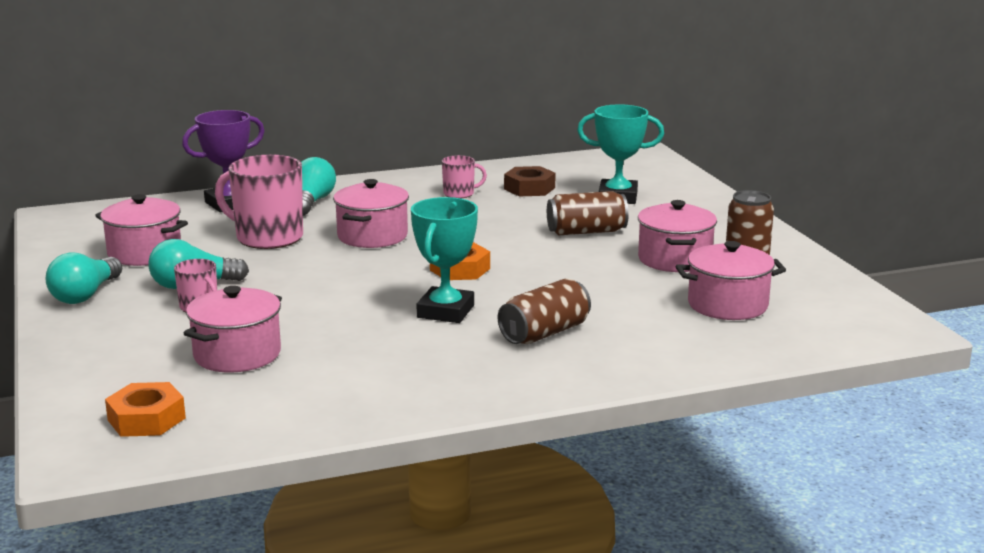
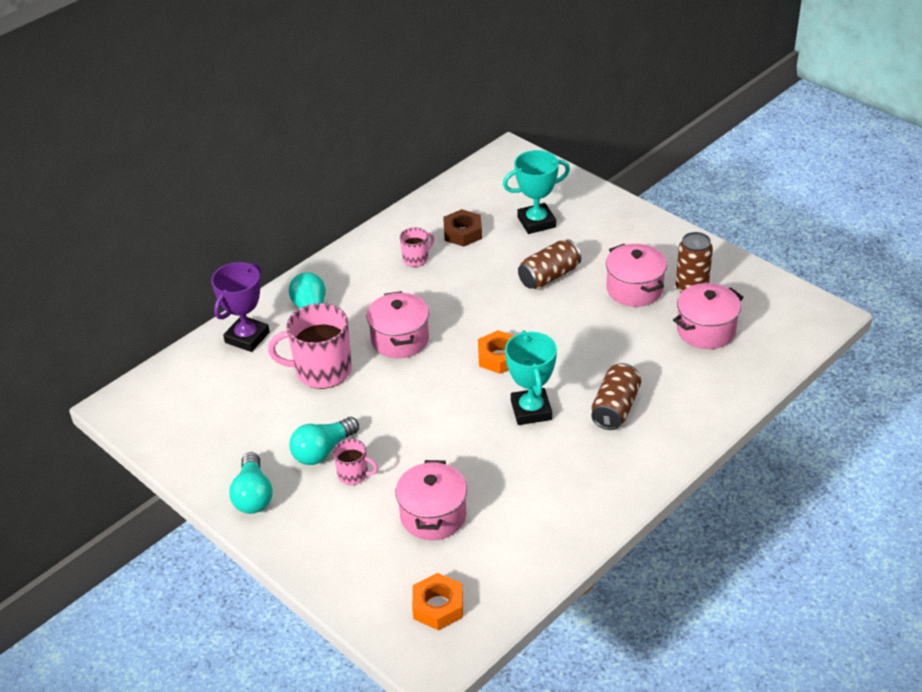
camera: 25 degrees left, 20 degrees up
pink pot [95,194,188,266] -> none

